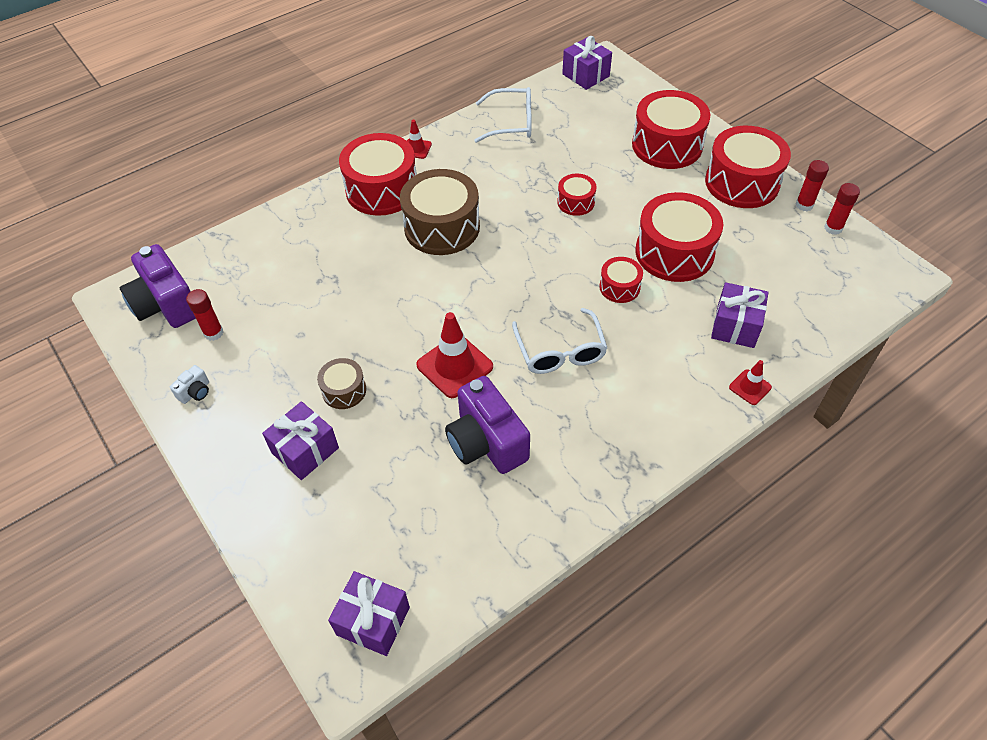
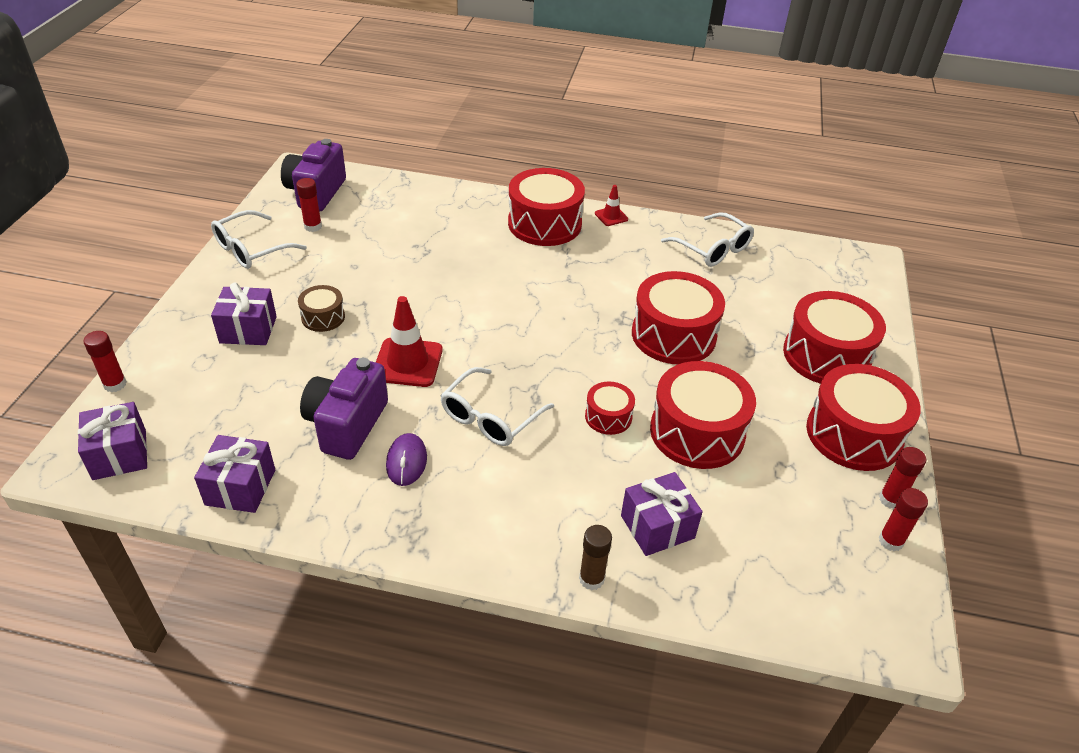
camera: 45 degrees right, 10 degrees down
white camera [170,365,209,404] -> white glasses [211,210,307,269]
brown drum [400,169,480,255] -> none
red drum [557,174,597,216] -> red drum [632,271,725,364], size x1.98
purple gift [562,36,612,90] -> purple gift moved to [194,435,275,513]
red traffic cone [729,360,772,405] -> brown glue stick [579,525,612,590]
none -> red glue stick [83,331,127,392]
none -> purple mouse [386,433,427,486]

